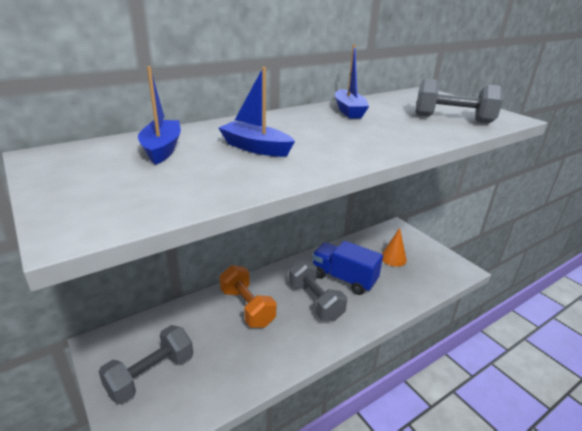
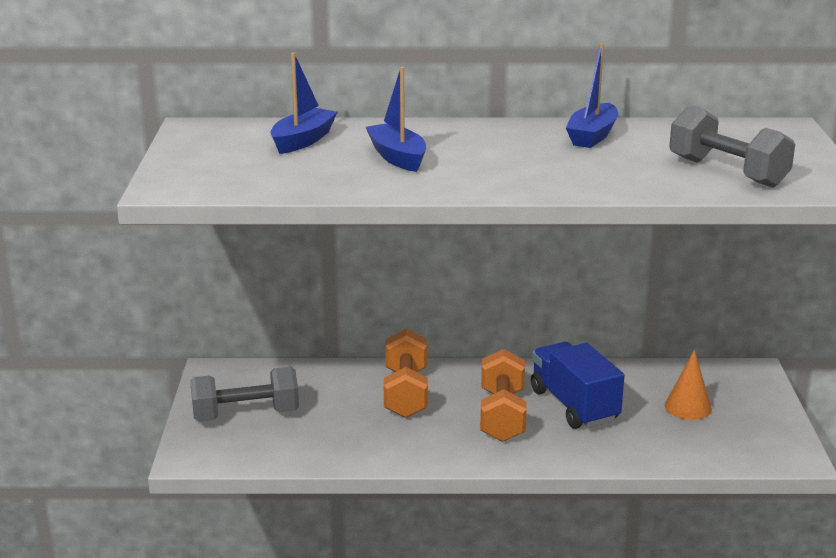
camera: 35 degrees right, 5 degrees down
grey dumbbell [288,260,347,321] -> orange dumbbell [480,349,527,442]

